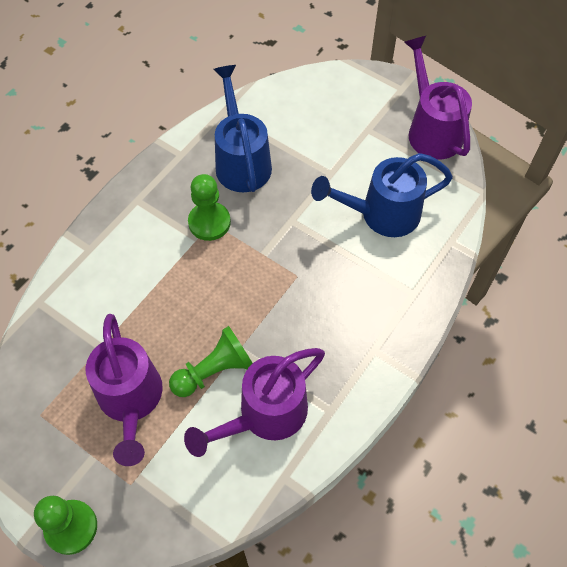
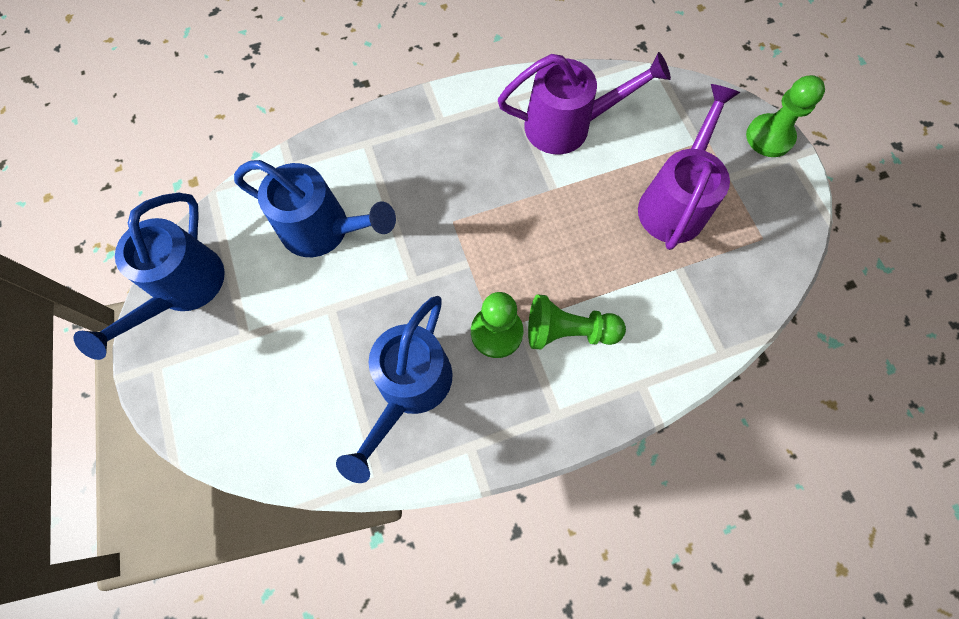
camera: 145 degrees left, 10 degrees up
green pawn [169,326,253,397] -> green pawn moved to [528,294,626,349]
purple watering can [404,36,472,160] -> blue watering can [73,193,225,360]

